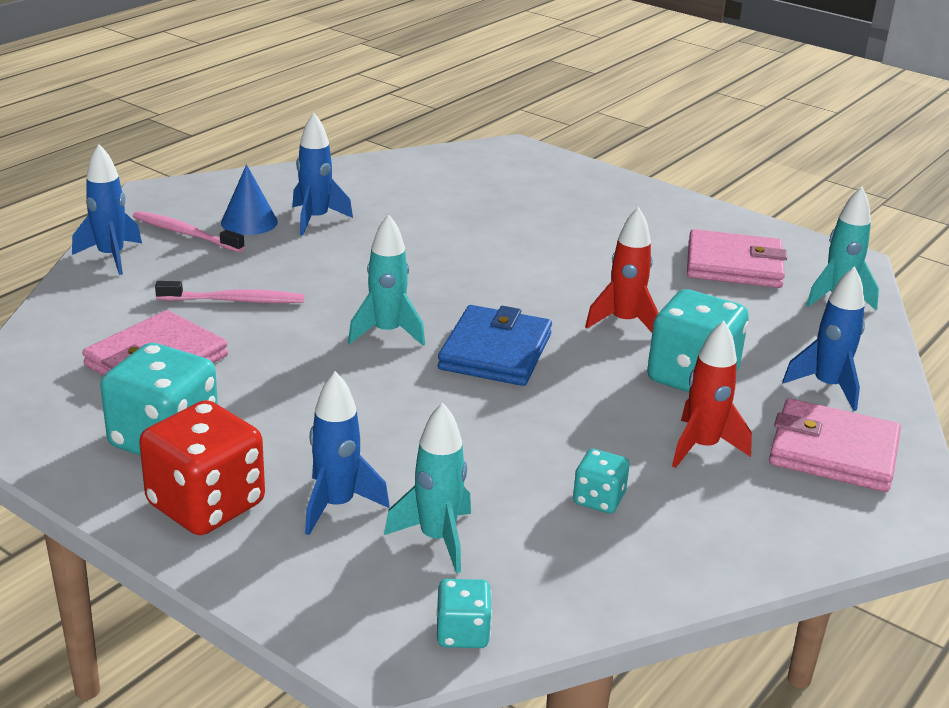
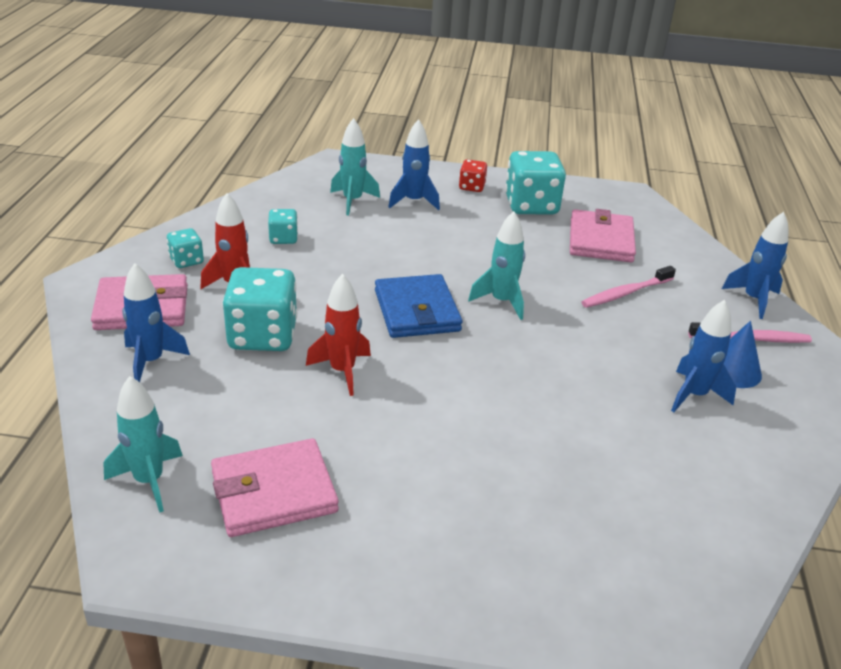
camera: 150 degrees right, 5 degrees up
red dice [139,400,265,535] -> red dice [459,159,487,192], size x0.51
turquoise dice [436,579,492,648] -> turquoise dice moved to [167,228,204,268]

